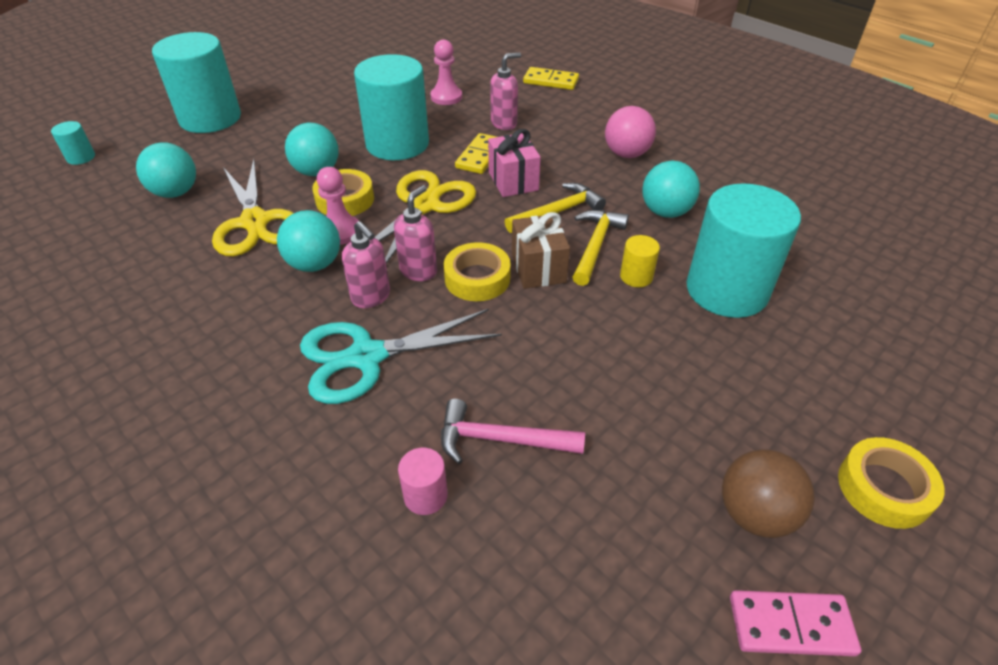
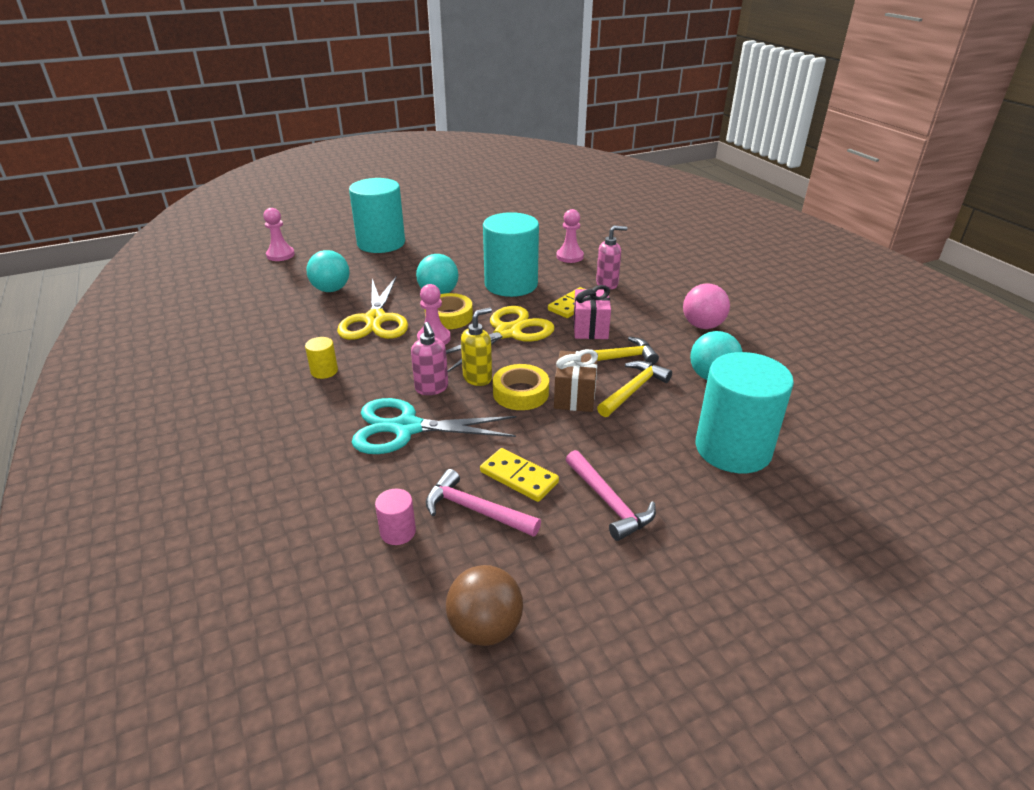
camera: 20 degrees right, 10 degrees down
turquoise cylinder [51,121,95,165] -> pink pawn [263,208,295,261]
turquoise ball [277,210,340,272] -> none
pink soap dispenser [394,185,437,281] -> yellow soap dispenser [461,308,492,386]
yellow domino [523,67,579,90] -> yellow domino moved to [480,448,559,502]
yellow cylinder [620,235,660,287] -> yellow cylinder moved to [305,337,338,379]
brown ball [722,449,815,538] -> brown ball moved to [446,565,523,646]
pink domino [730,590,861,656] -> none
yellow tape [838,437,944,529] -> none
none -> pink hammer [566,450,656,541]

